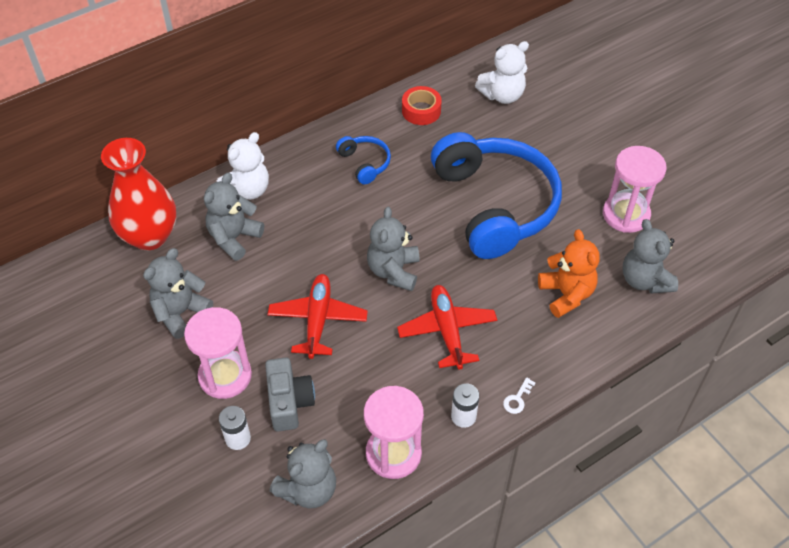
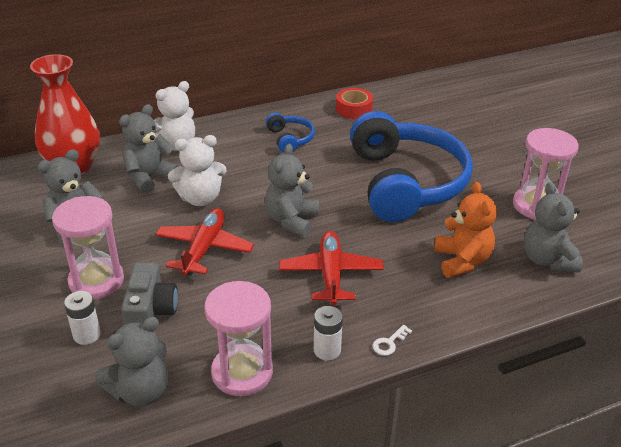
camera: 10 degrees right, 15 degrees down
white teddy bear [475,41,529,104] -> white teddy bear moved to [168,135,227,206]

